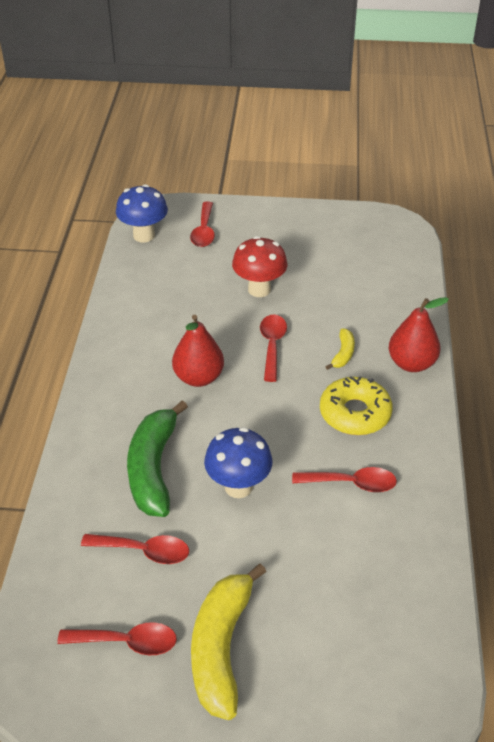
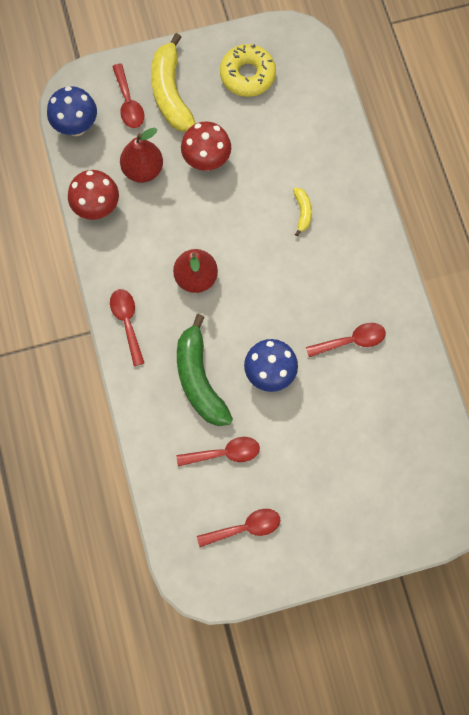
camera: 20 degrees left, 30 degrees up
yellow banana [191,563,266,720] -> yellow banana moved to [151,33,196,132]
red spoon [260,314,287,382] -> red spoon moved to [110,289,144,366]
yellow donut [320,376,393,435] -> yellow donut moved to [220,44,276,97]
red pear [389,297,449,372] -> red pear moved to [120,128,163,183]
none -> red mushroom [68,170,119,220]

